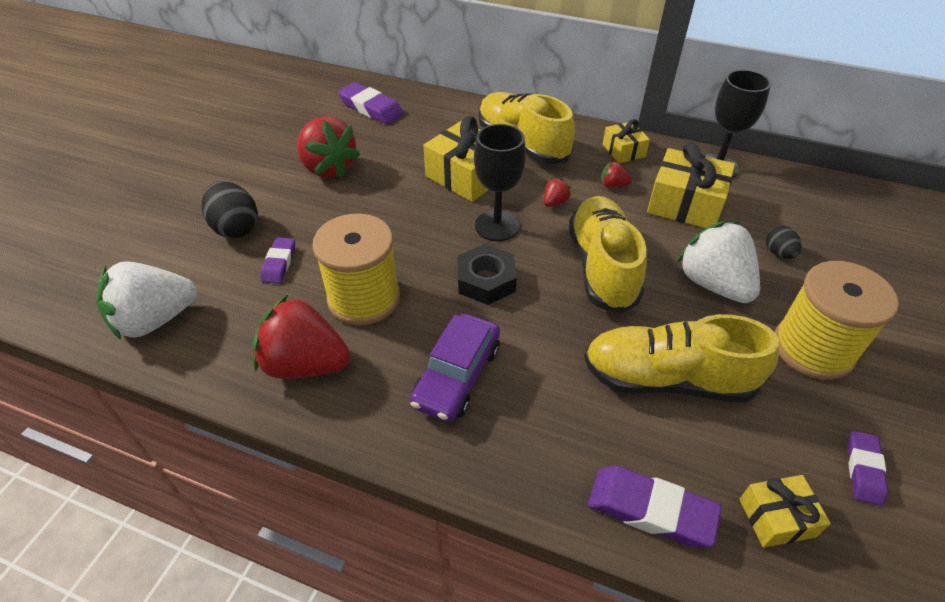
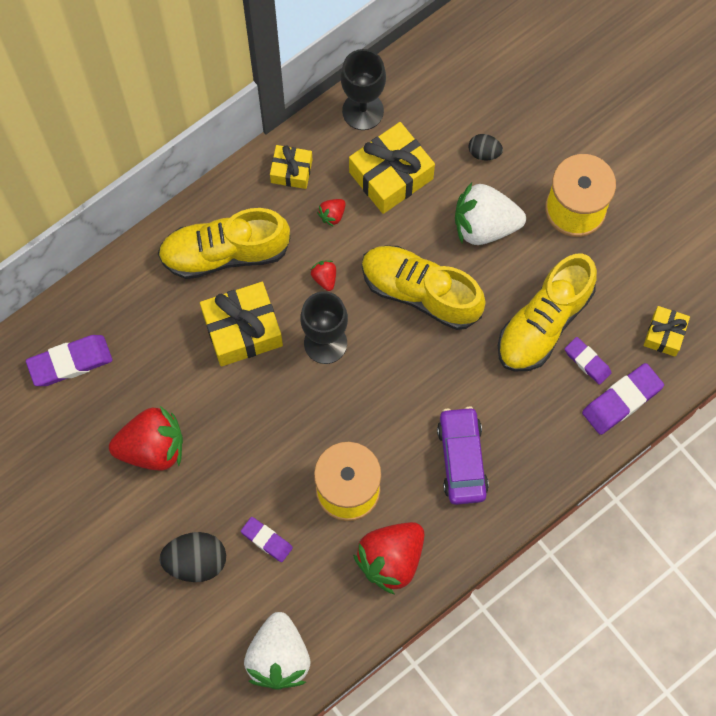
camera: 60 degrees left, 25 degrees up
purple car [410,314,500,422] -> purple car turned 150 degrees counterclockwise [437,406,489,505]
black nut [457,244,517,305] -> none
purple eraser [847,431,888,506] -> purple eraser moved to [565,337,612,385]

